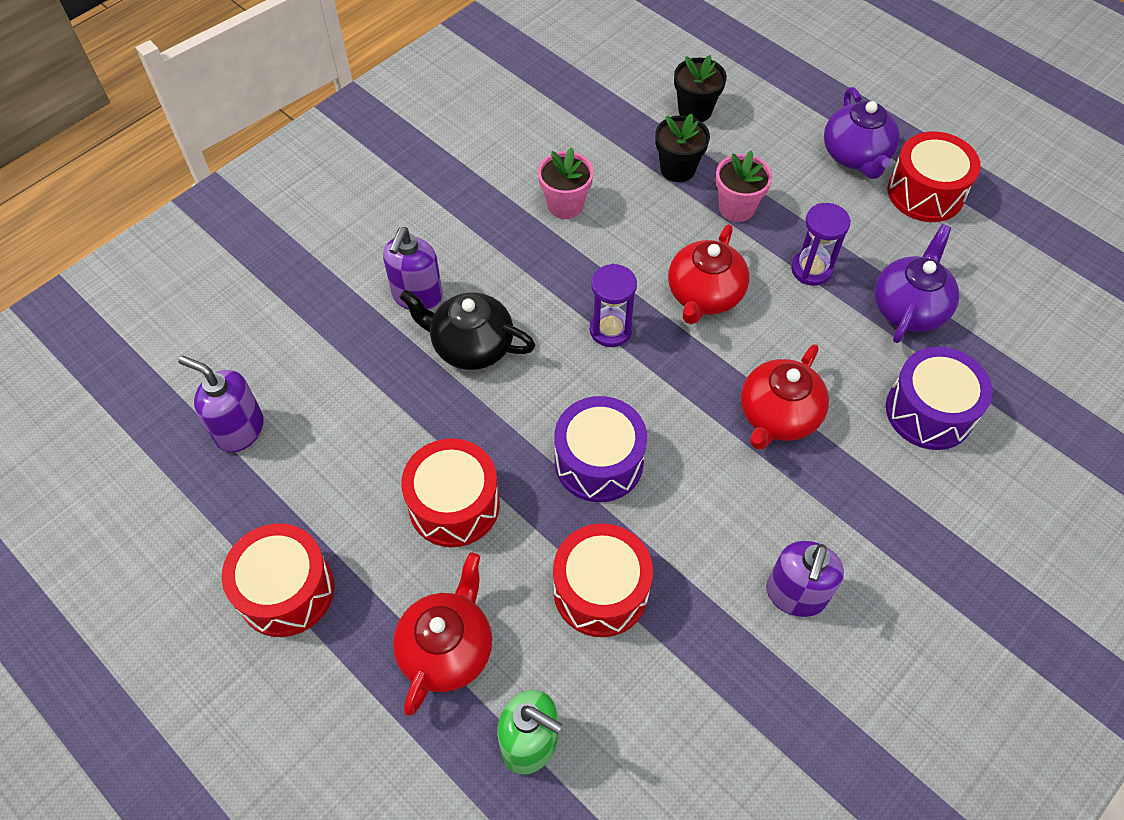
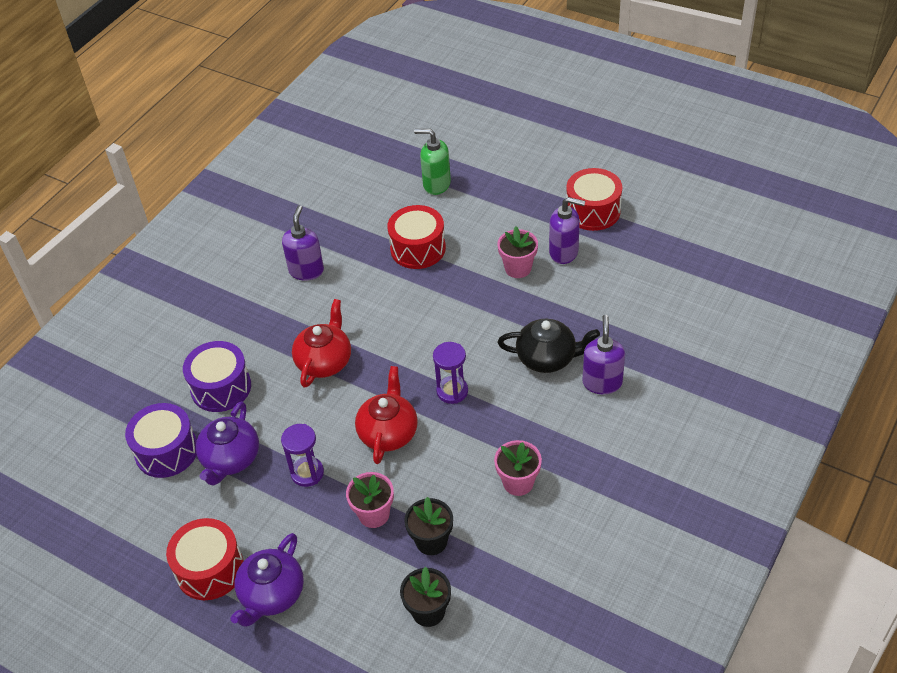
camera: 170 degrees right, 10 degrees down
purple soap dispenser [178,356,264,452] -> purple soap dispenser moved to [549,197,585,264]
red teapot [393,552,492,716] -> none
red drum [401,438,500,547] -> pink flower pot [497,226,538,278]
purple drum [554,396,647,502] -> purple drum moved to [125,403,197,478]
purple teapot [824,87,900,179] -> purple teapot turned 135 degrees counterclockwise [230,533,304,627]

